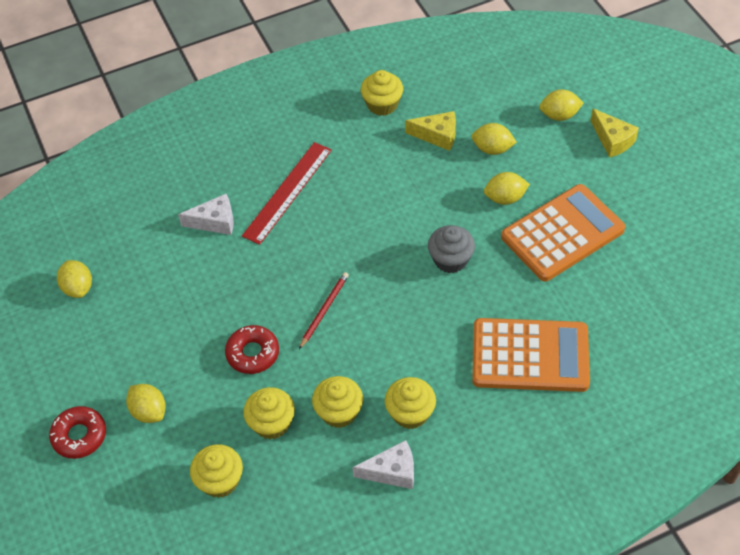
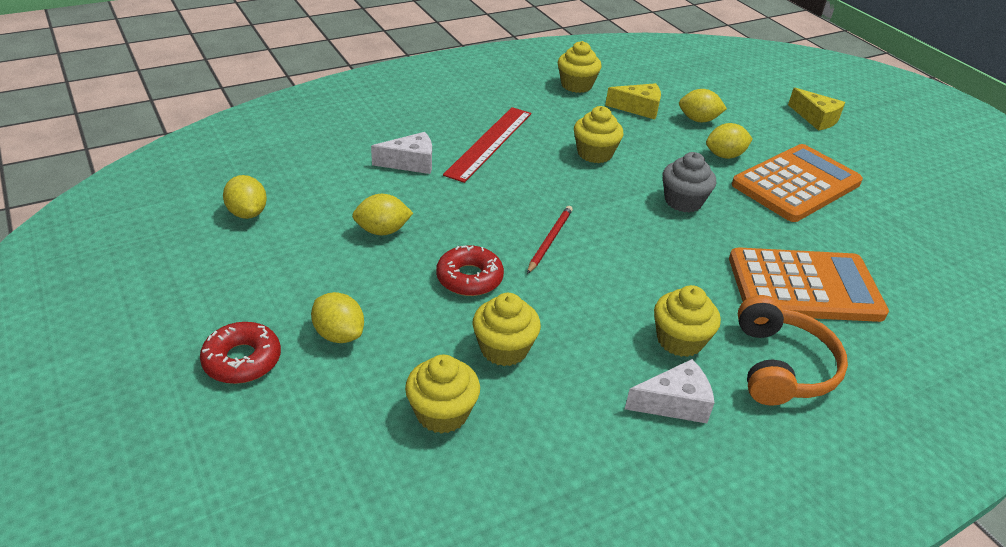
camera: 10 degrees left, 15 degrees down
yellow cupcake [312,376,363,428] -> yellow cupcake moved to [574,106,624,163]
yellow lemon [539,89,584,121] -> yellow lemon moved to [352,194,413,235]
none -> orange headphones [738,295,848,406]

